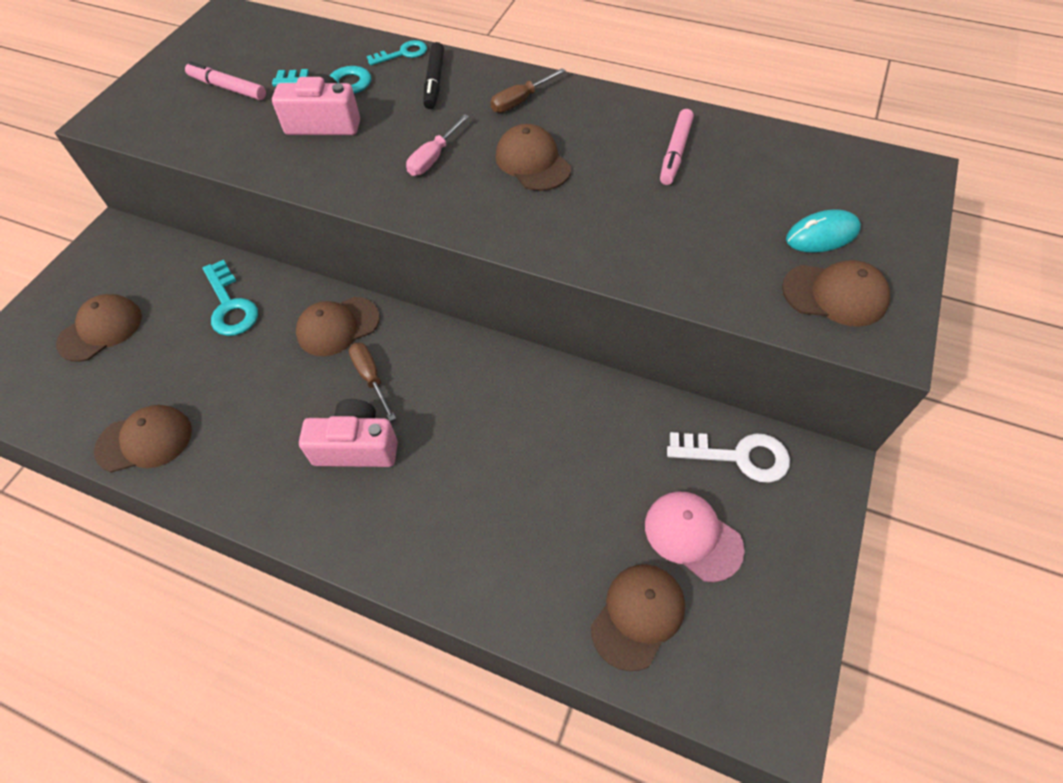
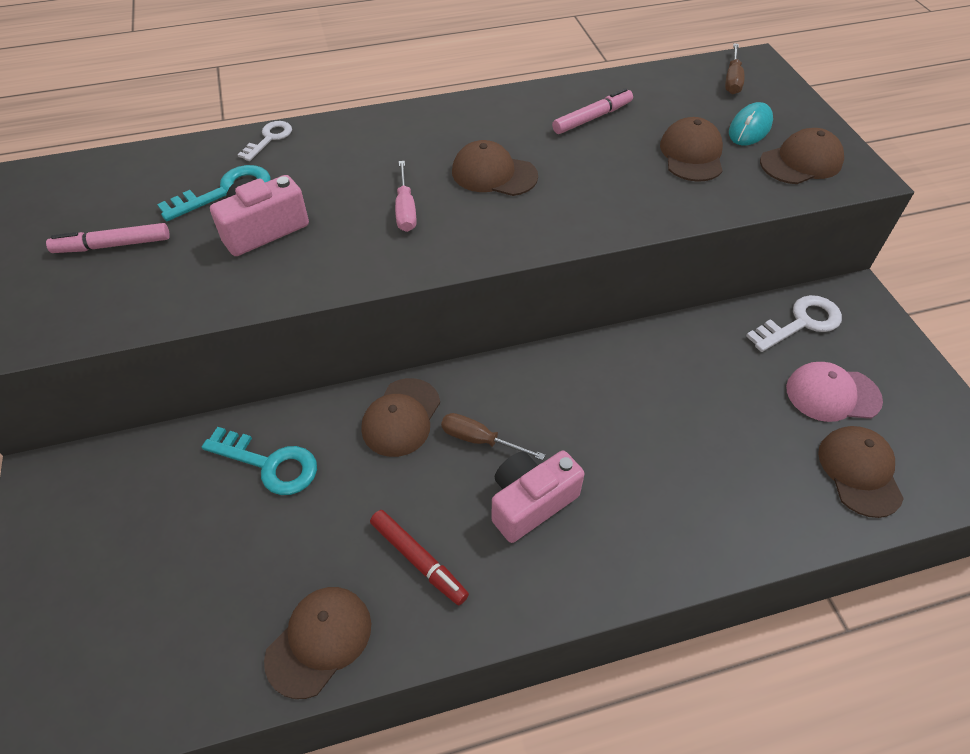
camera: 40 degrees left, 5 degrees down
brown cap [56,294,142,362] -> brown cap moved to [660,117,723,182]
turquoise key [367,40,427,65] -> white key [238,121,292,161]
black marker [423,42,444,109] -> none
brown screwdriver [490,68,566,113] -> brown screwdriver moved to [725,43,744,94]
pink marker [660,109,694,185] -> pink marker turned 105 degrees counterclockwise [552,88,633,134]
none -> red marker [370,510,469,606]

